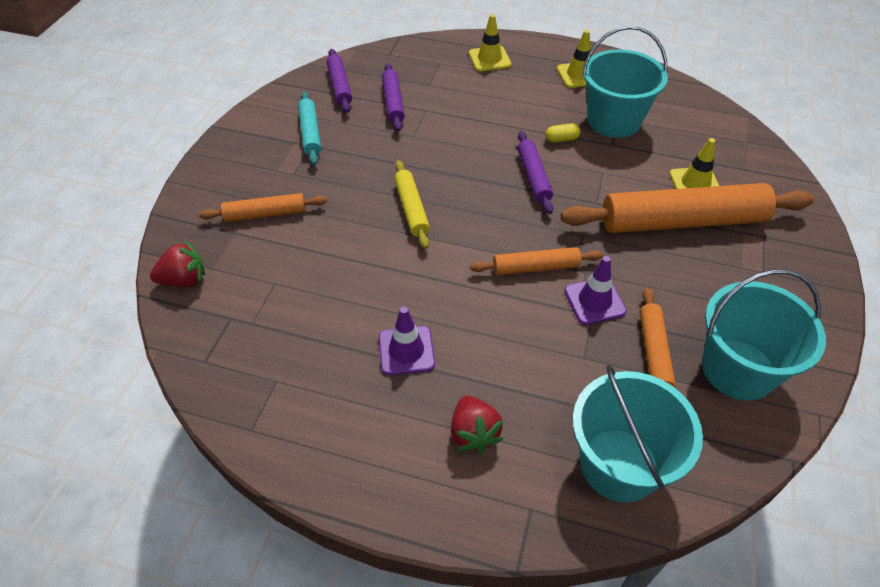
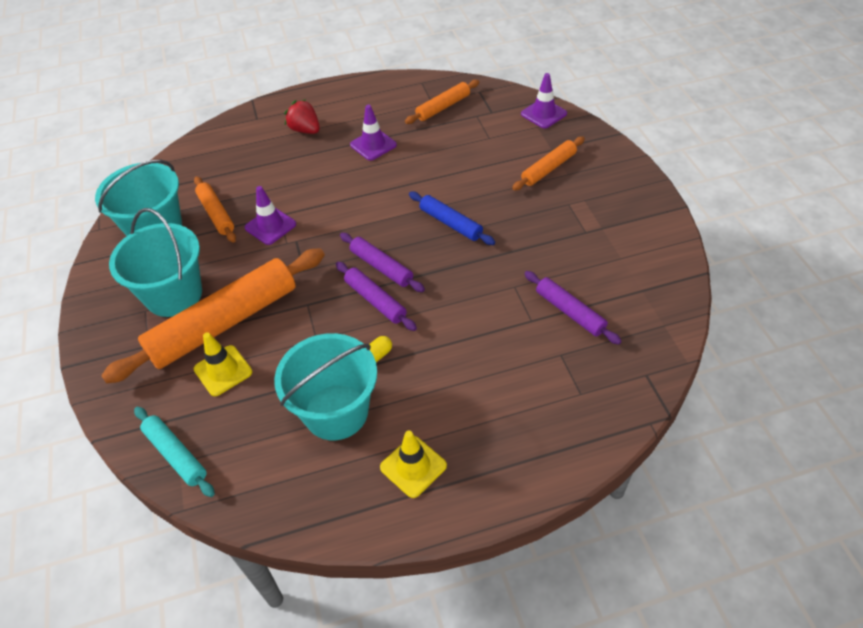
camera: 150 degrees right, 0 degrees up
red strawberry [150,241,205,287] -> purple traffic cone [521,73,567,129]
turquoise rolling pin [298,92,321,165] -> turquoise rolling pin moved to [134,407,215,497]
purple rolling pin [327,49,352,113] -> purple rolling pin moved to [340,233,425,292]
yellow rolling pin [394,161,430,249] -> blue rolling pin [409,192,495,245]
yellow traffic cone [469,14,511,72] -> none
orange rolling pin [470,247,603,275] -> orange rolling pin moved to [405,80,479,124]
turquoise bucket [572,365,703,502] -> turquoise bucket moved to [109,208,202,317]

